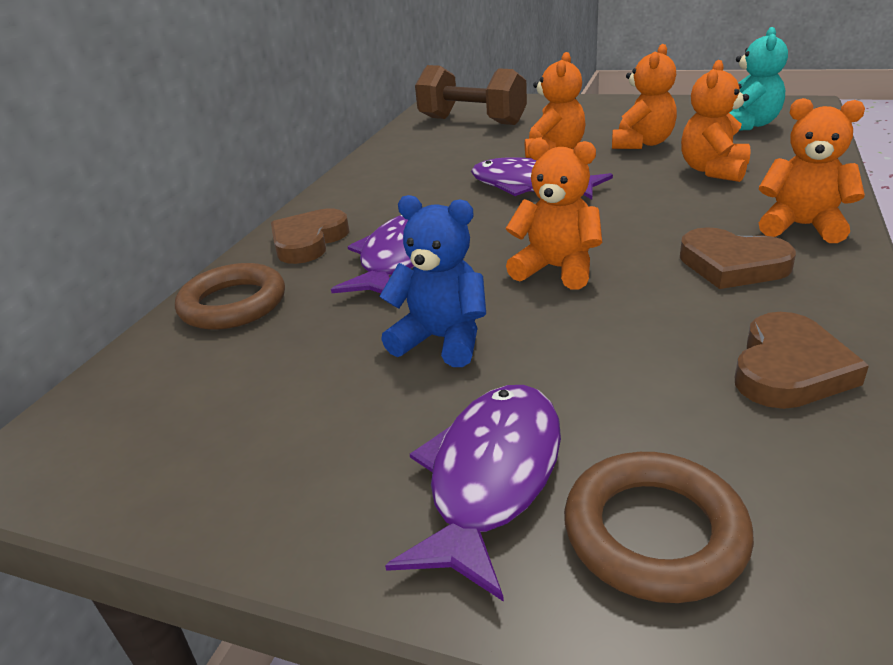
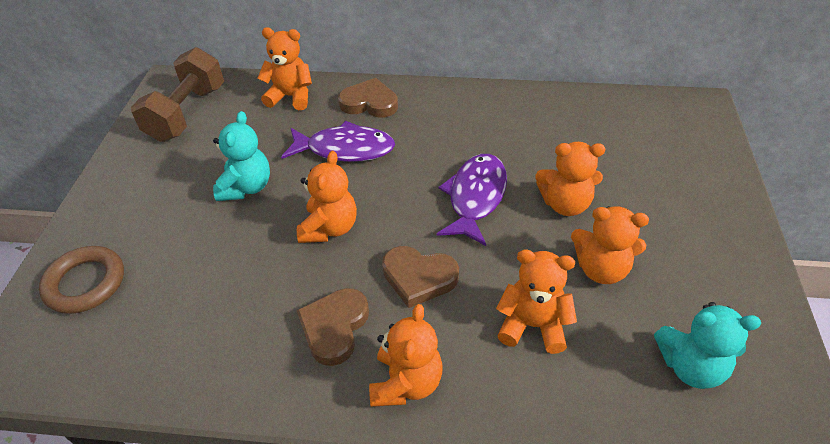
camera: 75 degrees right, 15 degrees up
brown ring [175,263,285,330] -> orange teddy bear [258,27,312,110]
blue teddy bear [379,195,486,367] -> turquoise teddy bear [213,111,270,201]
purple fish [385,385,561,602] -> none
brown dumbbell [415,65,527,125] -> brown dumbbell moved to [131,47,224,142]
brown heart [735,312,869,409] -> brown heart moved to [382,246,459,308]

